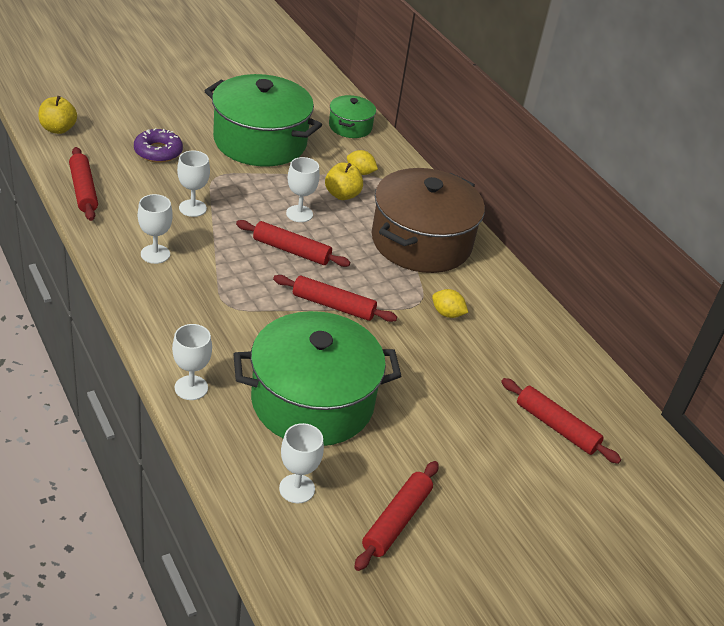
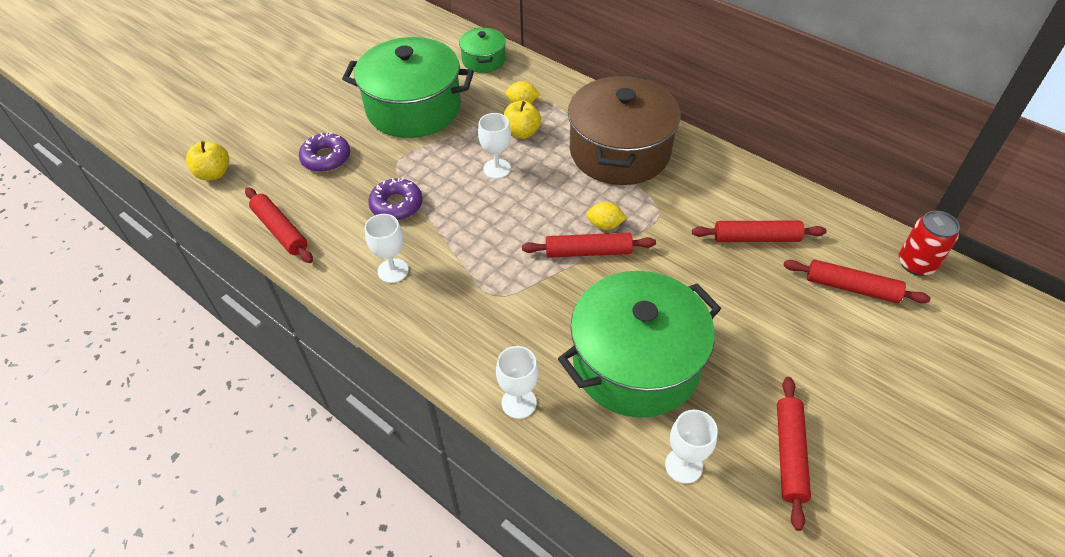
camera: 15 degrees left, 10 degrees up
white goblet [177,151,210,217] -> purple donut [368,178,423,220]
red rolling pin [236,220,350,267] -> red rolling pin moved to [692,221,827,242]
yellow lemon [432,289,468,318] -> yellow lemon moved to [586,202,627,230]
none -> red can [899,211,960,276]

